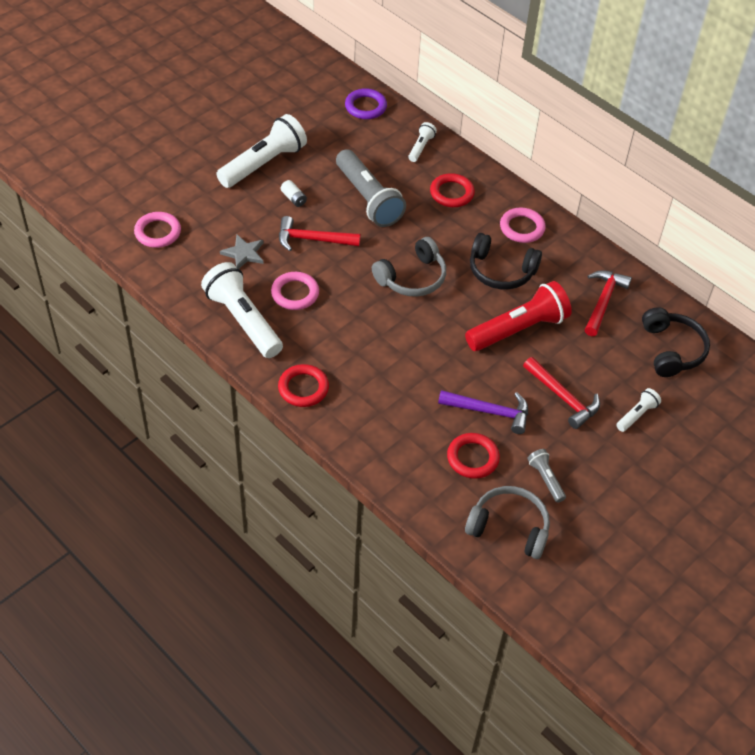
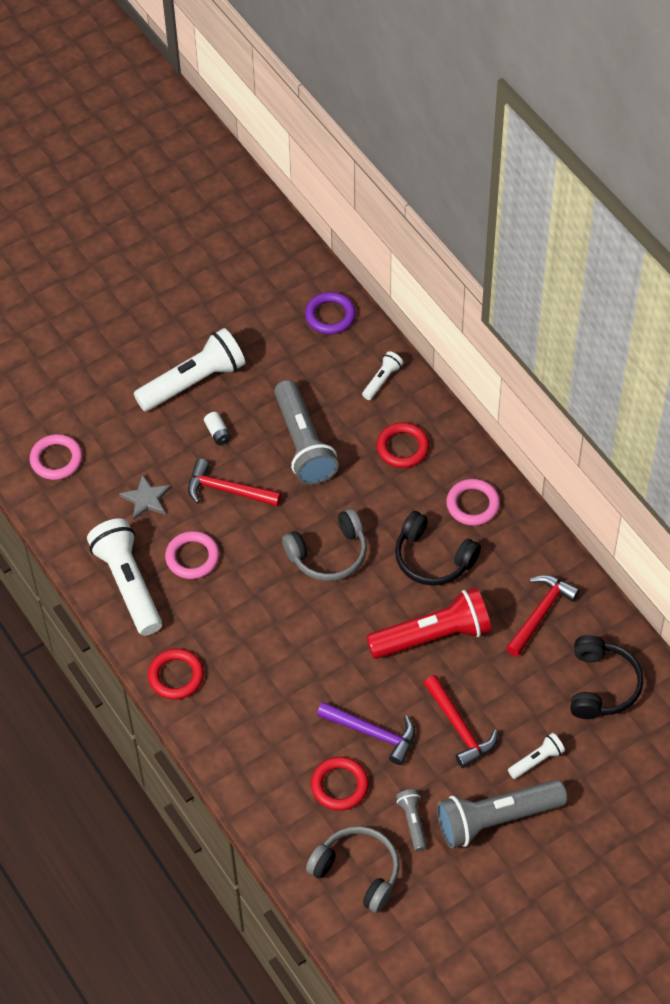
camera: 15 degrees right, 5 degrees up
none -> grey flashlight [437,780,567,848]

